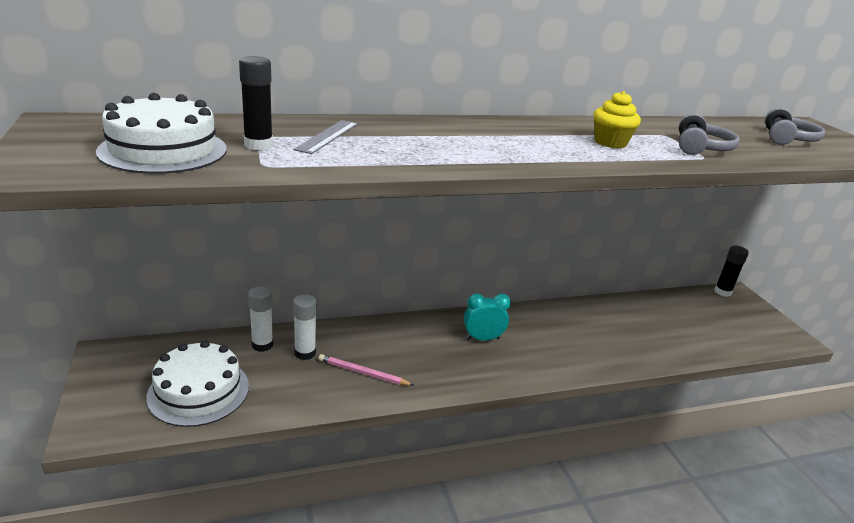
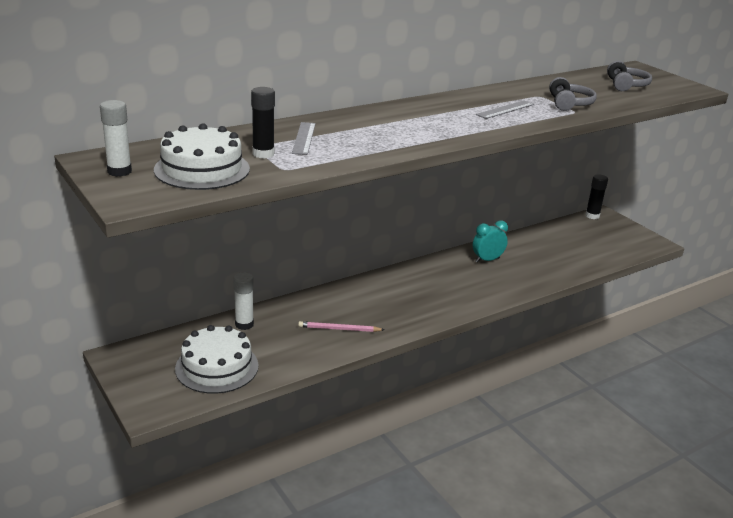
camera: 15 degrees left, 0 degrees up
white glue stick [293,294,317,360] -> white glue stick moved to [100,100,132,177]
turquoise clock [464,293,511,341] -> turquoise clock moved to [473,220,508,263]
yellow cupcake [593,91,641,148] -> grey ruler [476,100,534,119]

